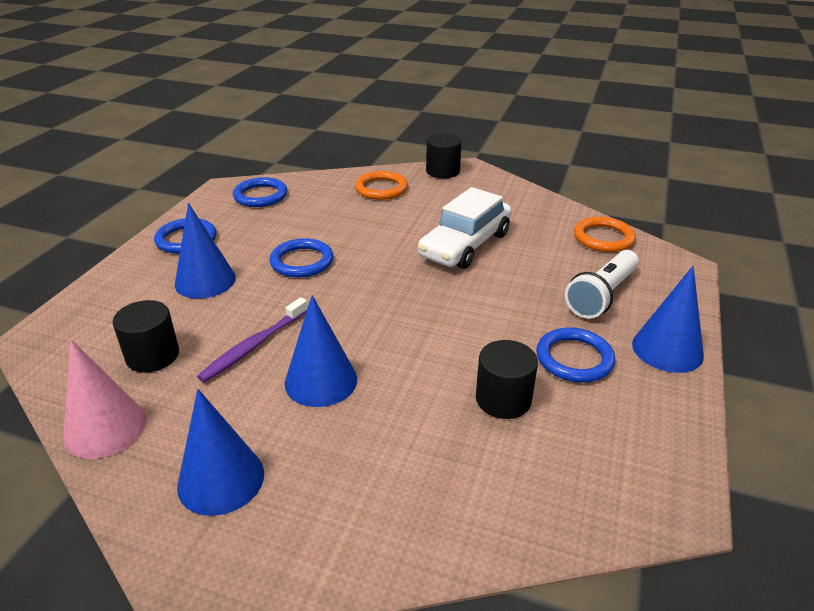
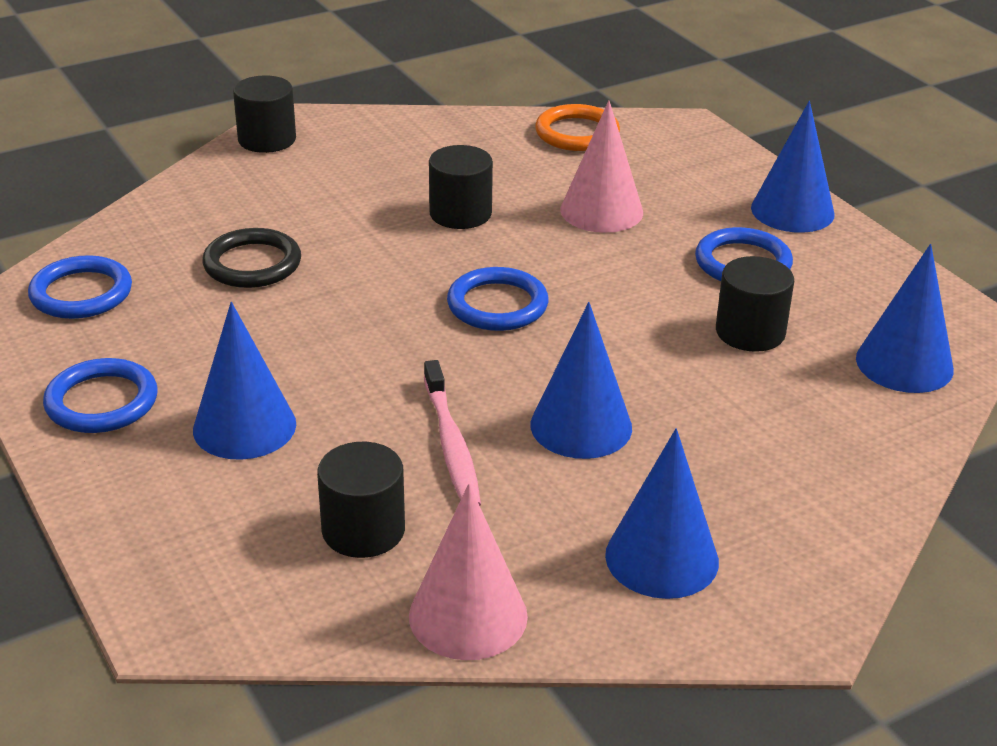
camera: 50 degrees left, 0 degrees up
purple toothbrush [197,297,308,382] -> pink toothbrush [424,360,481,506]
blue ring [269,238,333,278] -> blue ring moved to [447,267,548,331]
orange ring [355,171,408,200] -> none
white car [418,187,512,269] -> black cylinder [429,145,493,229]
white flashlight [565,250,639,319] -> none
none -> black ring [202,228,301,288]
none -> pink cone [560,100,643,233]
none -> blue cone [856,244,954,393]

